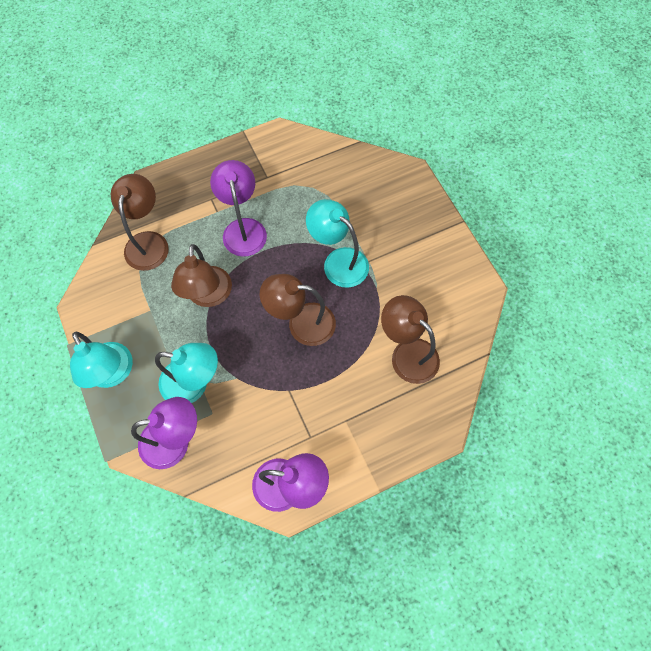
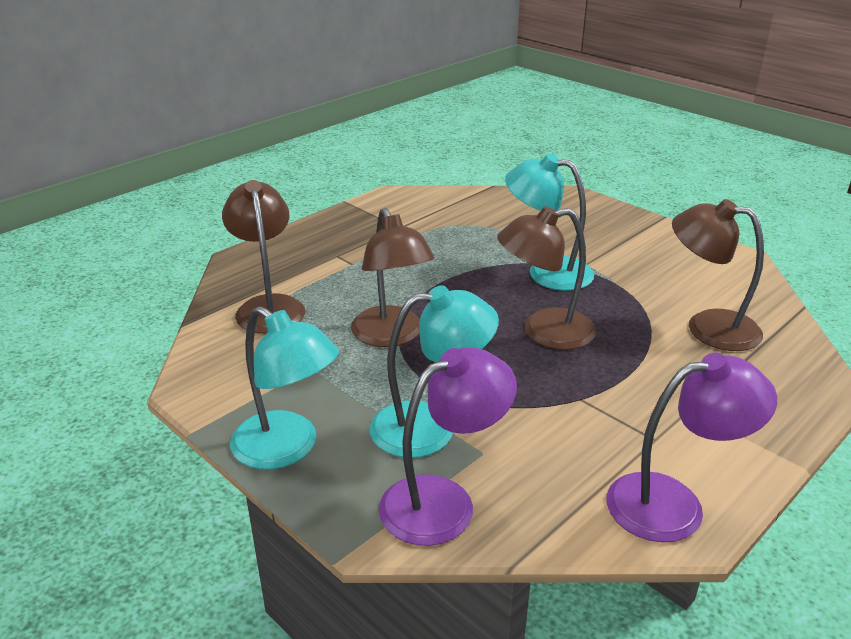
camera: 20 degrees left, 35 degrees down
purple lamp [210,160,267,257] -> none

